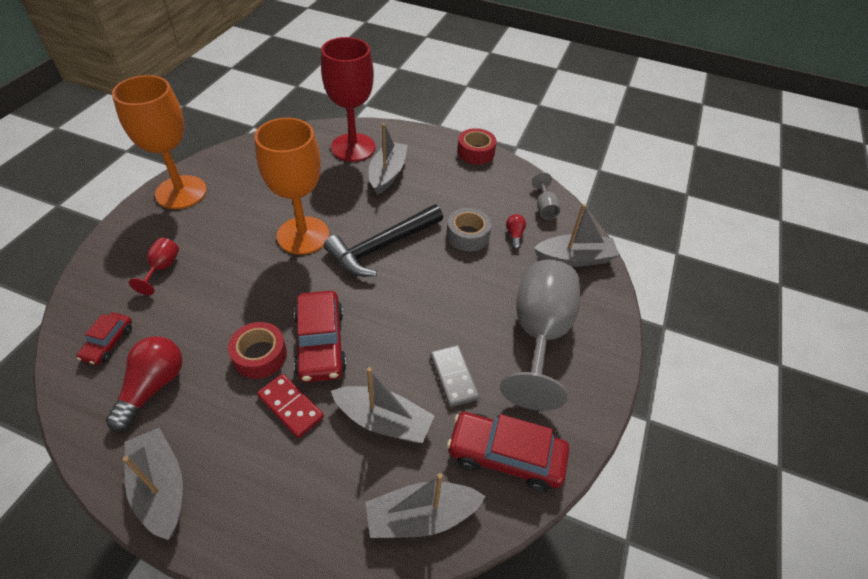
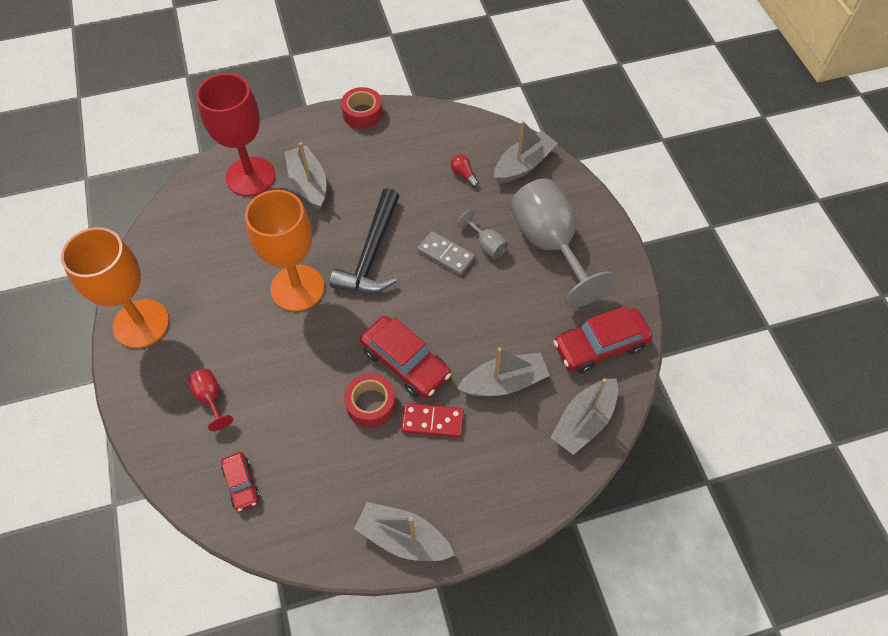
camera: 35 degrees left, 10 degrees up
red light bulb [106,336,183,431] -> none
grey domino [430,345,480,407] -> grey domino moved to [417,231,475,275]
grey tape [446,208,491,252] -> none
grey goblet [532,173,560,220] -> grey goblet moved to [457,210,509,259]

